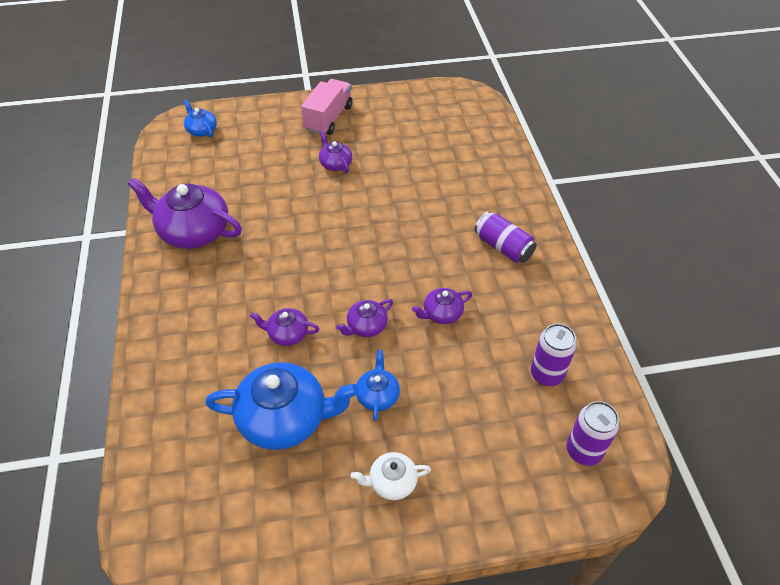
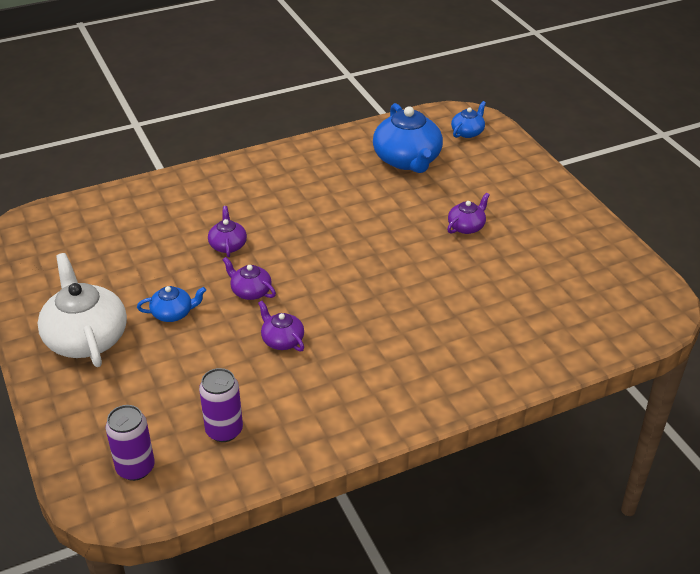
camera: 75 degrees right, 10 degrees down
purple teapot [128,178,242,249] -> none
blue teapot [205,362,359,450] -> blue teapot moved to [373,103,443,173]
pink truck [301,79,353,135] -> none
white teapot [351,452,431,500] -> white teapot [38,253,127,367], size x1.99
purple can [474,211,537,263] -> none

